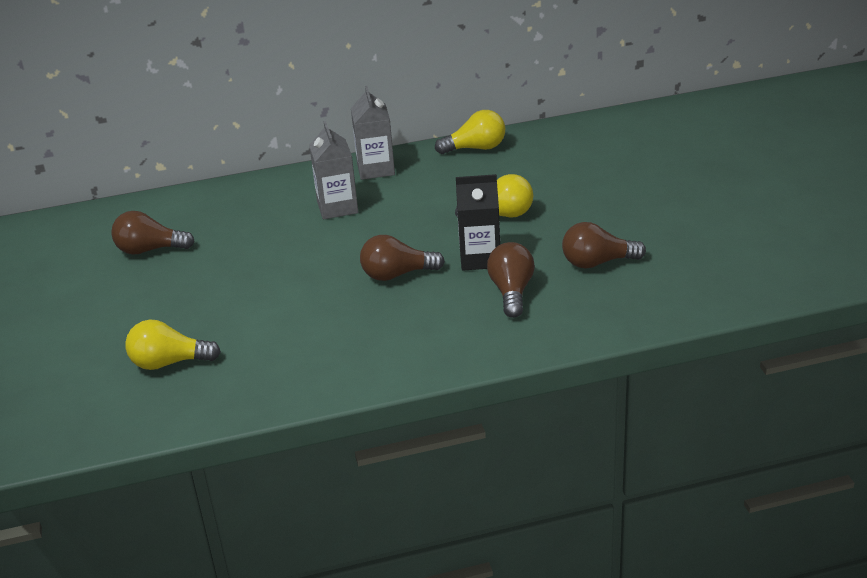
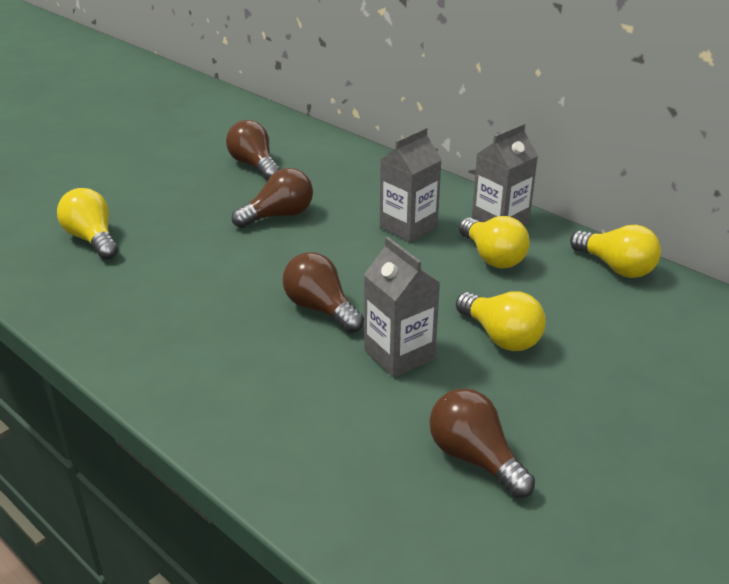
camera: 55 degrees right, 0 degrees up
black carton [456,174,500,270] -> grey carton [364,237,440,377]
brown light bulb [487,242,535,318] -> brown light bulb moved to [232,168,313,228]
none -> yellow light bulb [459,216,530,268]

